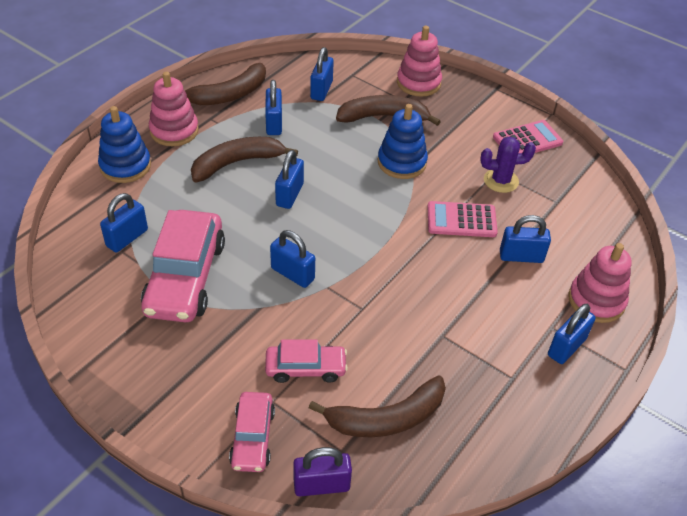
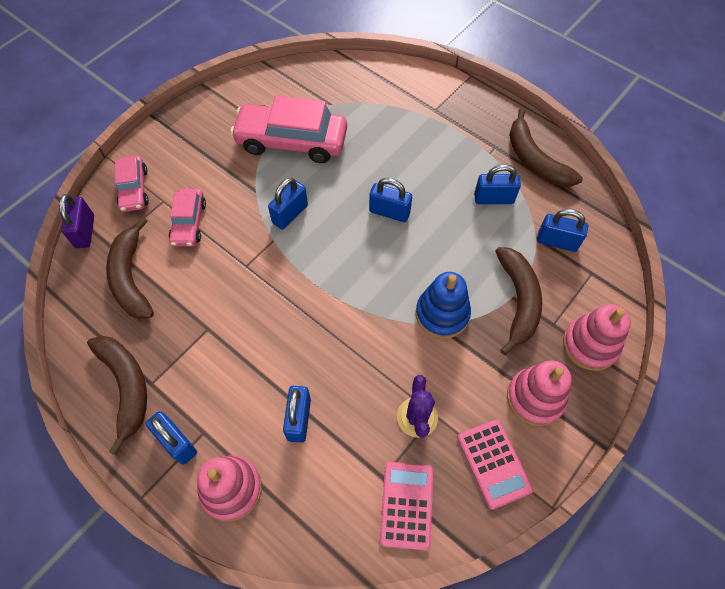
camera: 95 degrees right, 15 degrees up
blue stacking toy [98,106,151,183] -> none
blue padlock [100,193,148,253] -> none
pink stacking toy [149,71,199,146] -> pink stacking toy moved to [507,360,572,426]
brown banana [191,137,298,182] -> brown banana moved to [87,336,147,455]
pink car [229,392,275,472] -> pink car turned 105 degrees counterclockwise [115,156,149,212]
pink calculator [428,201,498,237] -> pink calculator moved to [380,462,433,551]

